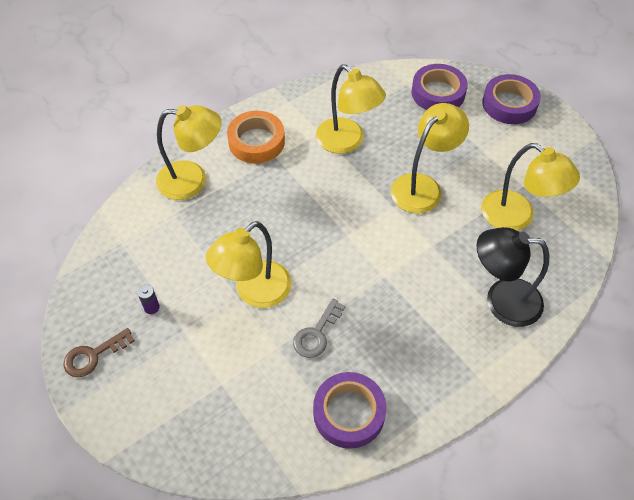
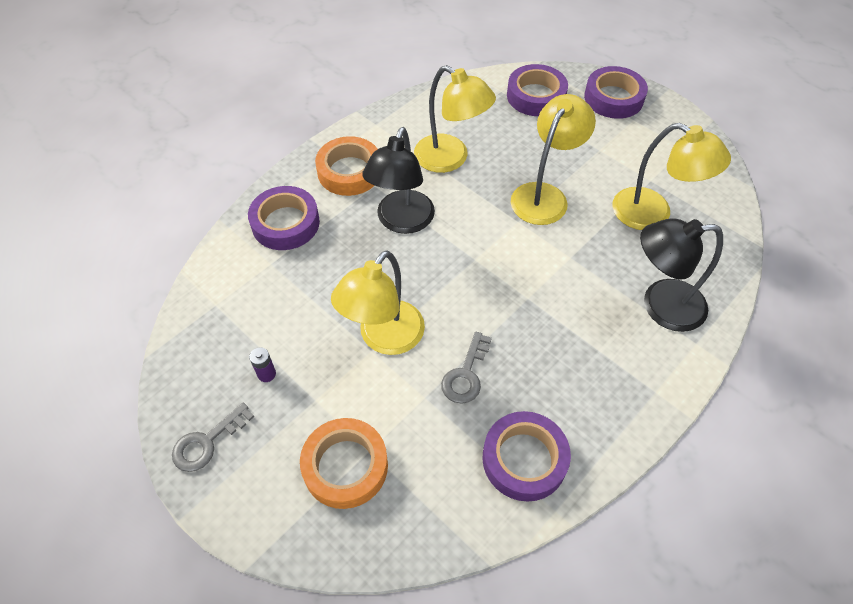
camera: 10 degrees left, 0 degrees up
brown key [64,328,135,377] -> grey key [172,403,254,472]
yellow lamp [156,105,222,200] -> purple tape [248,186,320,250]
none -> orange tape [300,418,388,509]
none -> black lamp [362,127,435,234]

